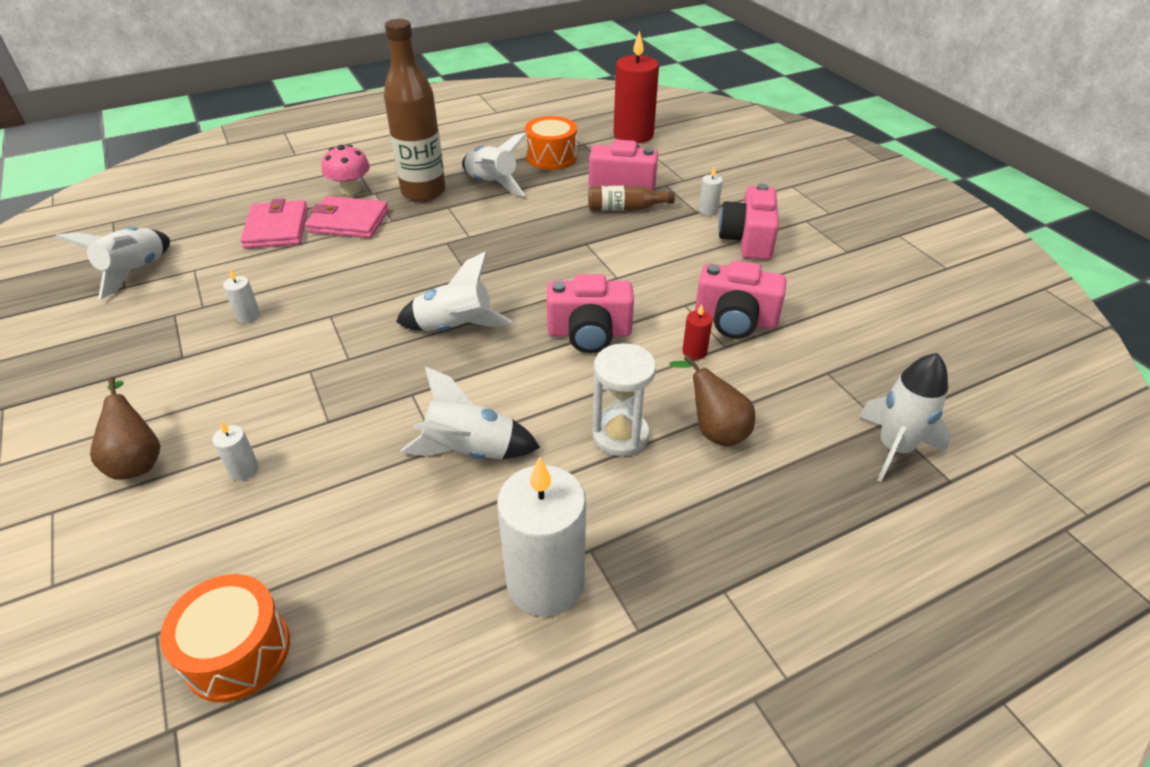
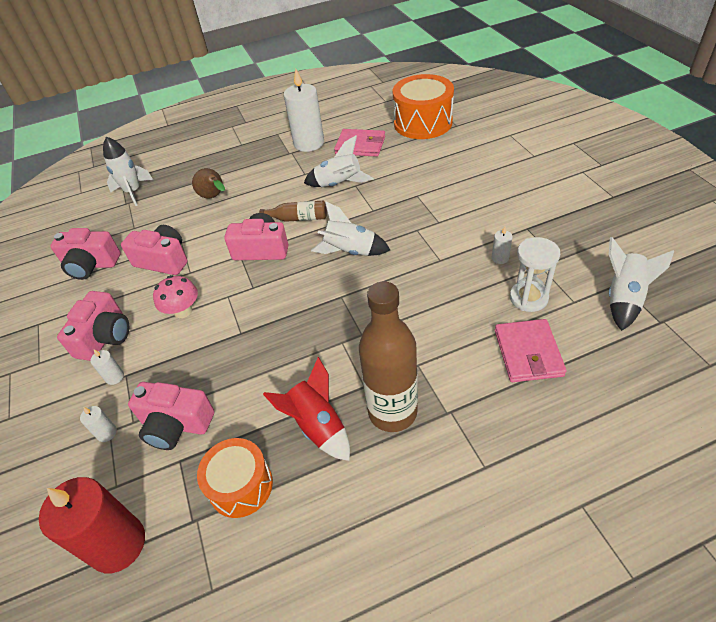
camera: 170 degrees left, 5 degrees up
brown pear [90,377,160,480] -> none
orange drum [160,574,290,702] -> orange drum [393,74,454,139], size x1.57
white candle [212,422,259,481] -> white candle moved to [80,406,117,442]
pink wallet [305,196,389,238] -> pink wallet moved to [334,129,385,157]
pink mushroom [321,145,370,195] -> pink mushroom moved to [153,275,198,318]
white rocket [462,132,528,196] -> red rocket [263,357,350,461]
brown bottle [588,186,675,211] -> brown bottle moved to [259,201,327,222]
white hourglass [592,343,656,456] -> white hourglass moved to [510,237,560,312]
red candle [682,304,713,360] -> none
none -> pink camera [50,228,121,280]

